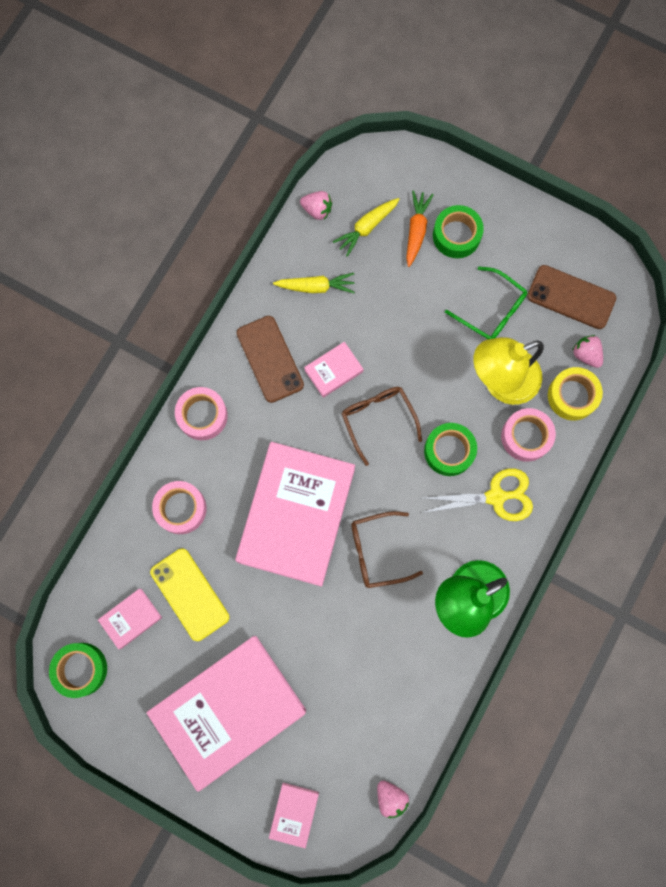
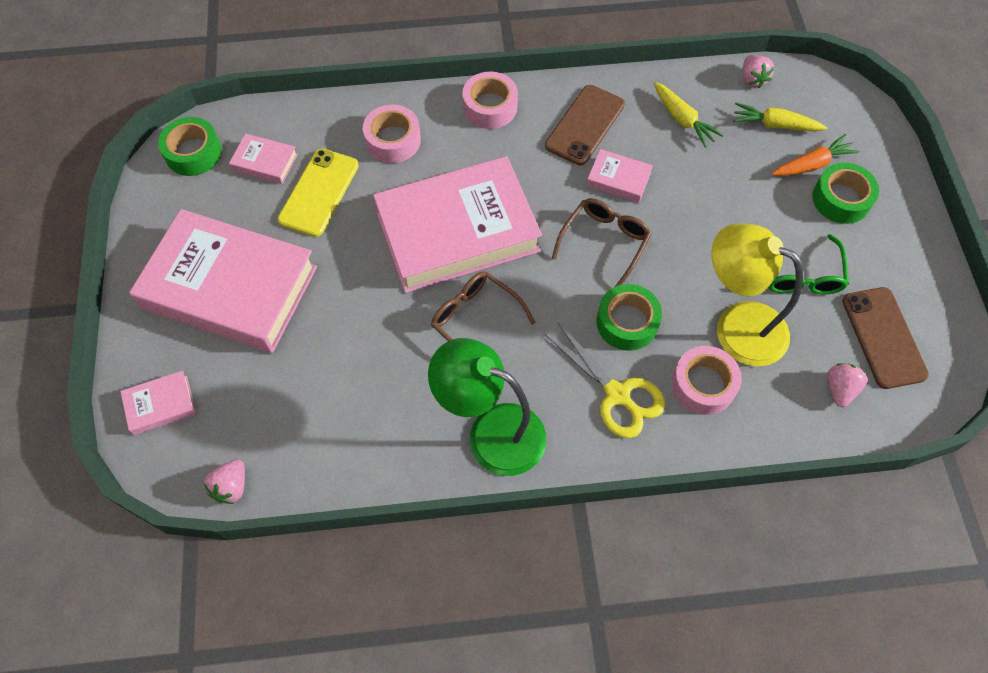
camera: 55 degrees right, 15 degrees down
yellow tape [548,367,603,421] -> none

